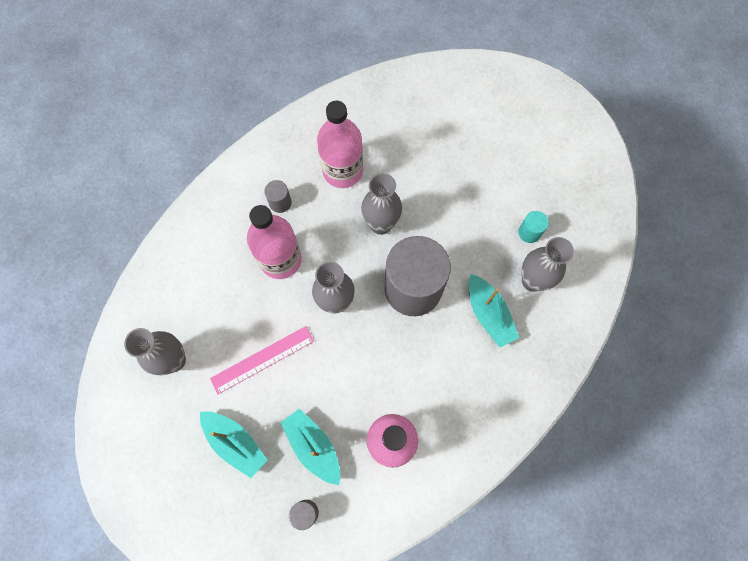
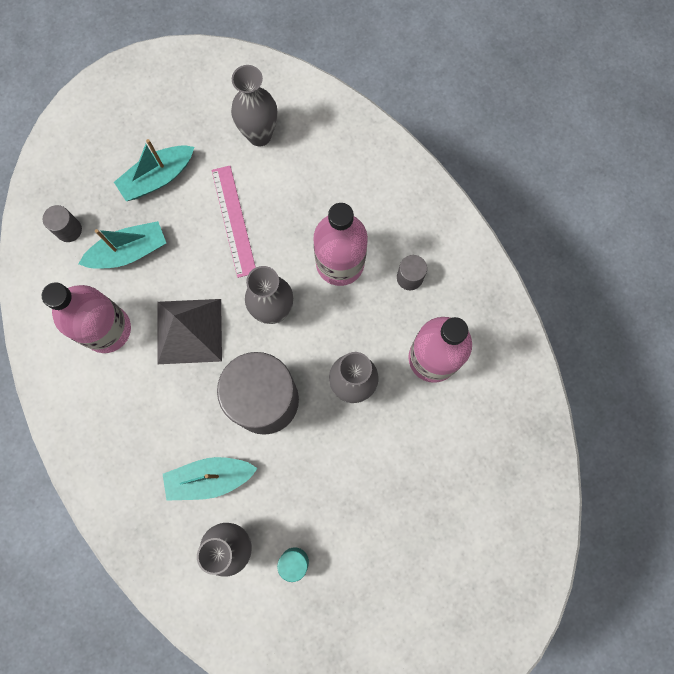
camera: 105 degrees right, 5 degrees up
none -> grey pyramid [157,299,222,364]

